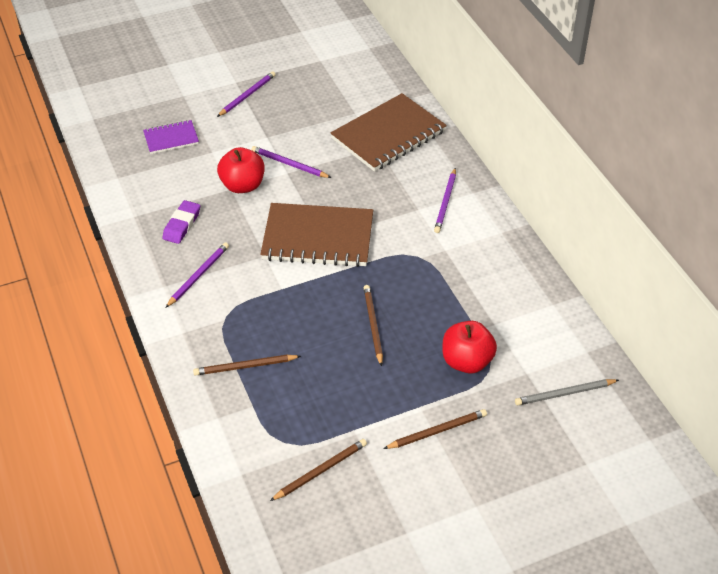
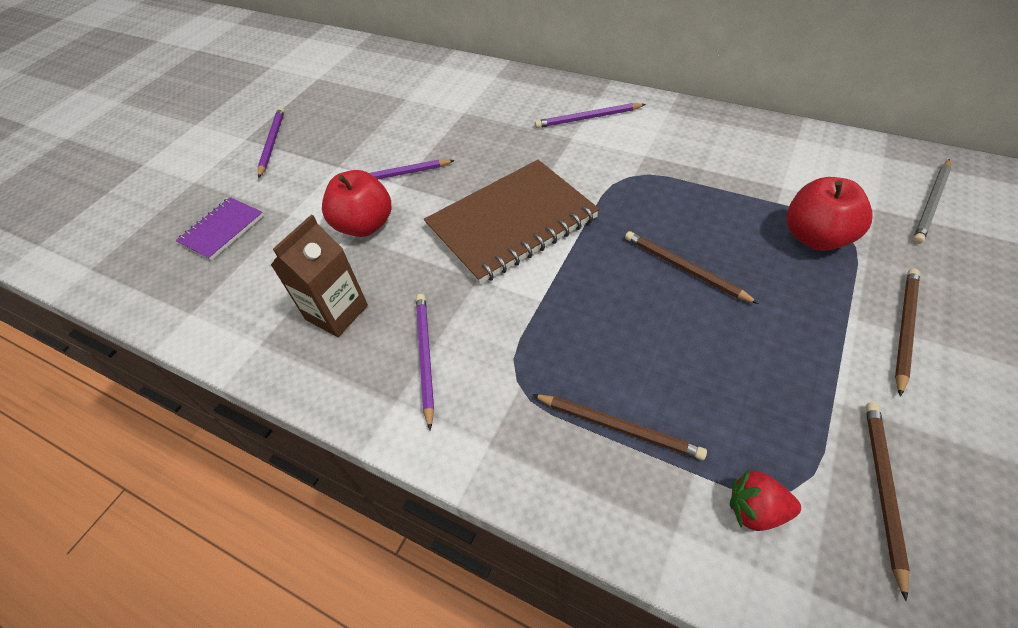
camera: 35 degrees left, 5 degrees up
purple eraser [162,200,200,244] -> brown carton [271,215,368,337]
brown pencil [193,355,301,376] -> brown pencil turned 105 degrees counterclockwise [532,394,707,460]
brown notebook [331,93,447,172] -> none
purple pencil [434,168,456,233] -> purple pencil turned 105 degrees clockwise [535,103,646,128]
none -> red strawberry [730,470,801,531]

